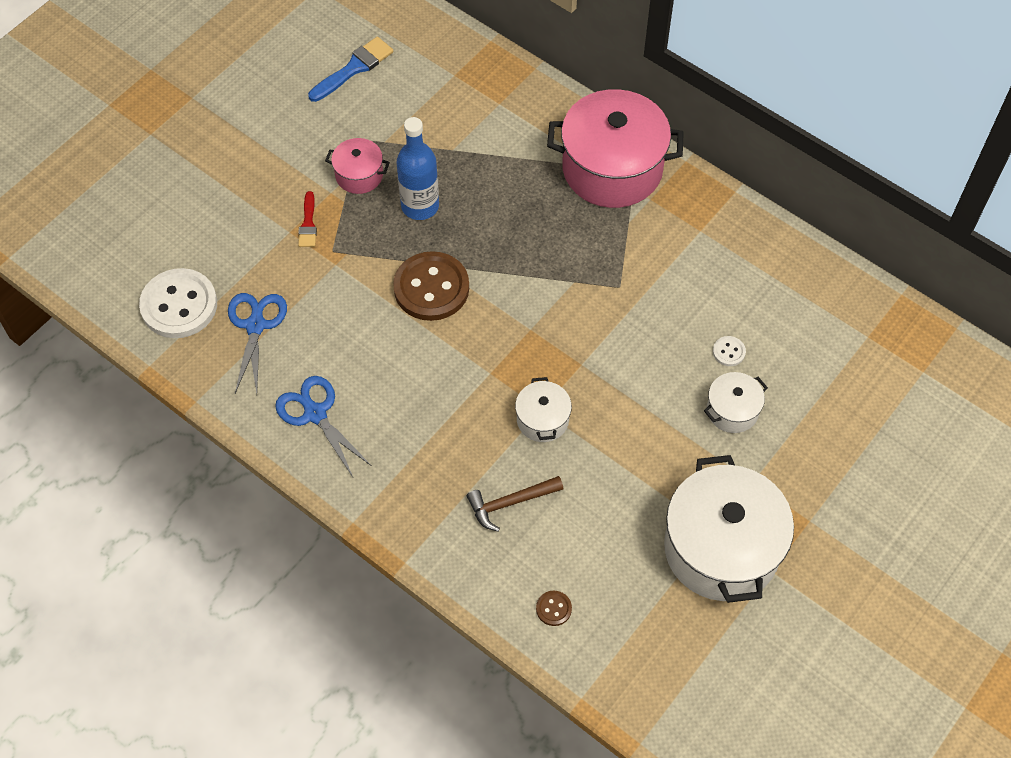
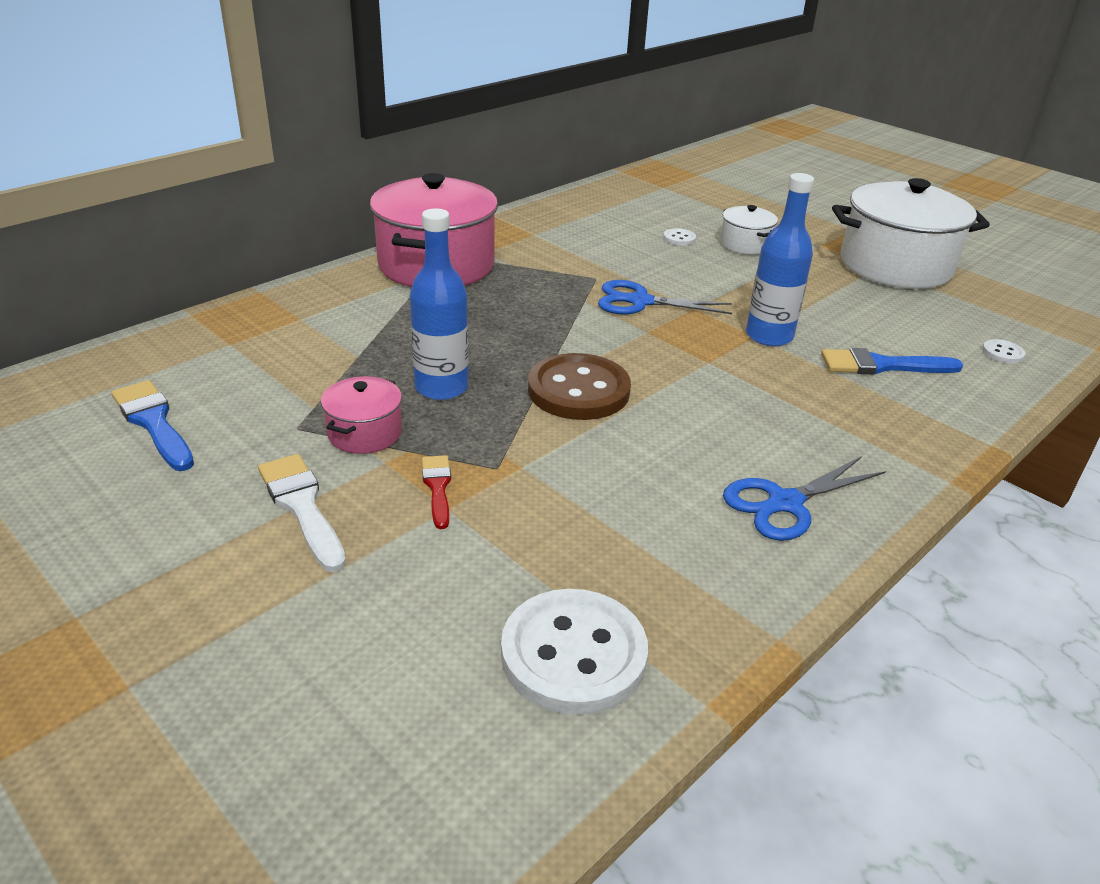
camera: 85 degrees left, 25 degrees down
blue scissors [228,293,287,393] -> blue scissors moved to [598,280,732,314]
red brush [298,191,317,247] -> red brush turned 105 degrees counterclockwise [422,455,451,529]
brown hammer [467,476,563,531] -> blue brush [821,348,963,375]
white pot [515,377,572,442] -> blue bottle [746,173,814,346]
brown button [536,591,572,626] -> white button [982,339,1025,364]
none -> white brush [258,454,346,572]

